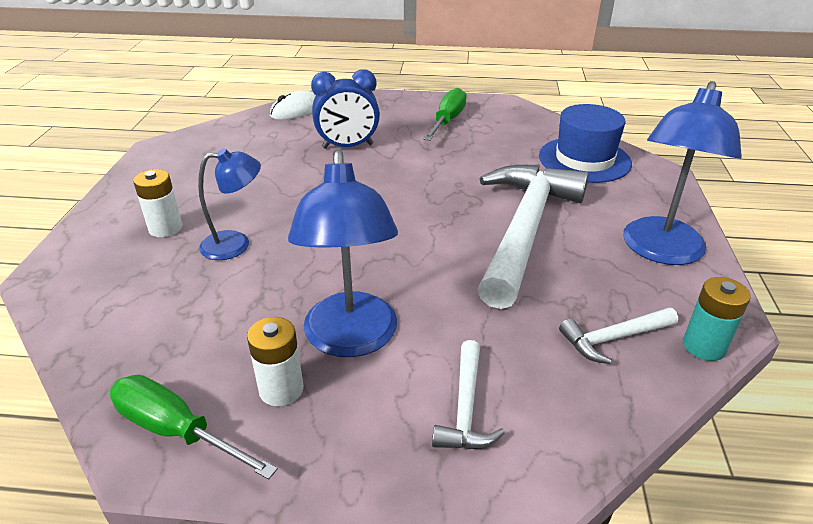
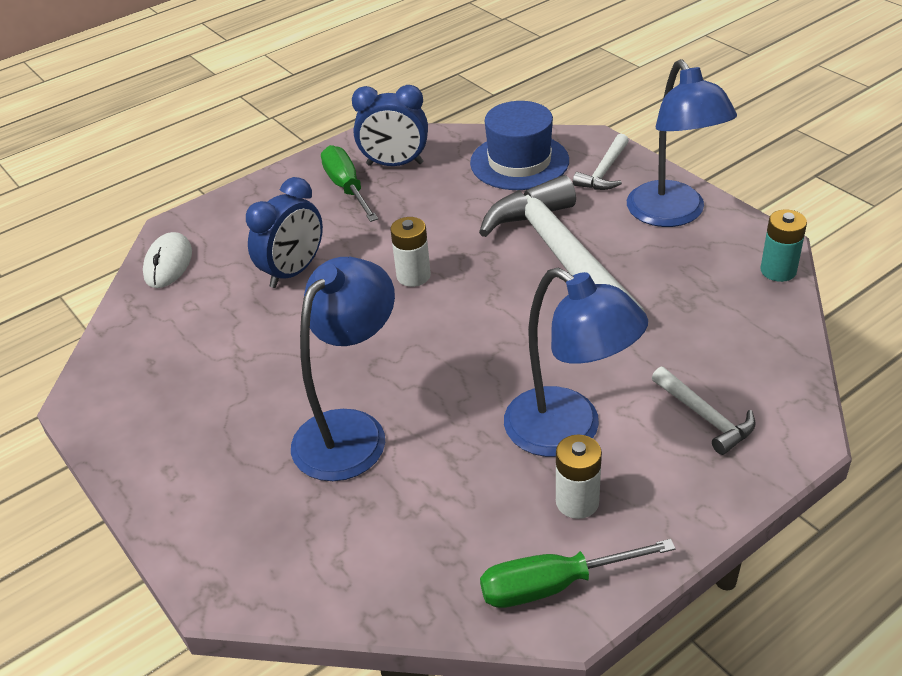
camera: 40 degrees left, 5 degrees up
white battery [133,169,182,237] -> white battery moved to [390,217,431,287]
blue lamp [198,148,261,260] -> blue lamp [291,257,395,481], size x1.64
white hammer [559,308,678,364] -> white hammer moved to [573,134,629,190]
none -> blue clock [352,85,428,166]

